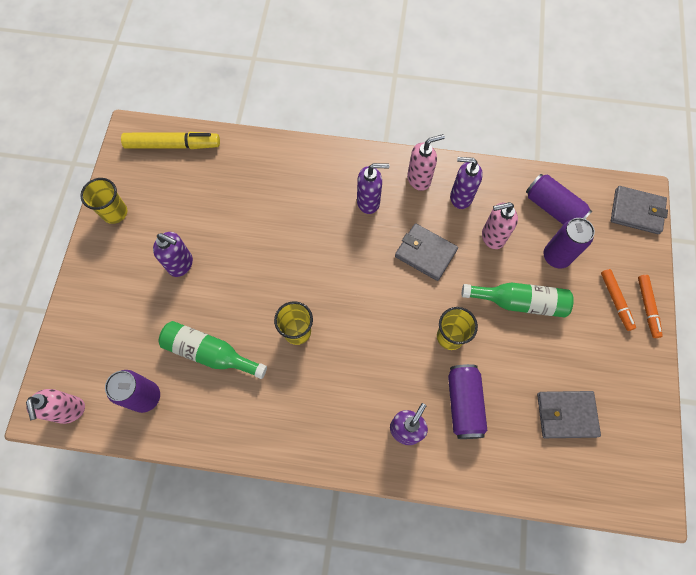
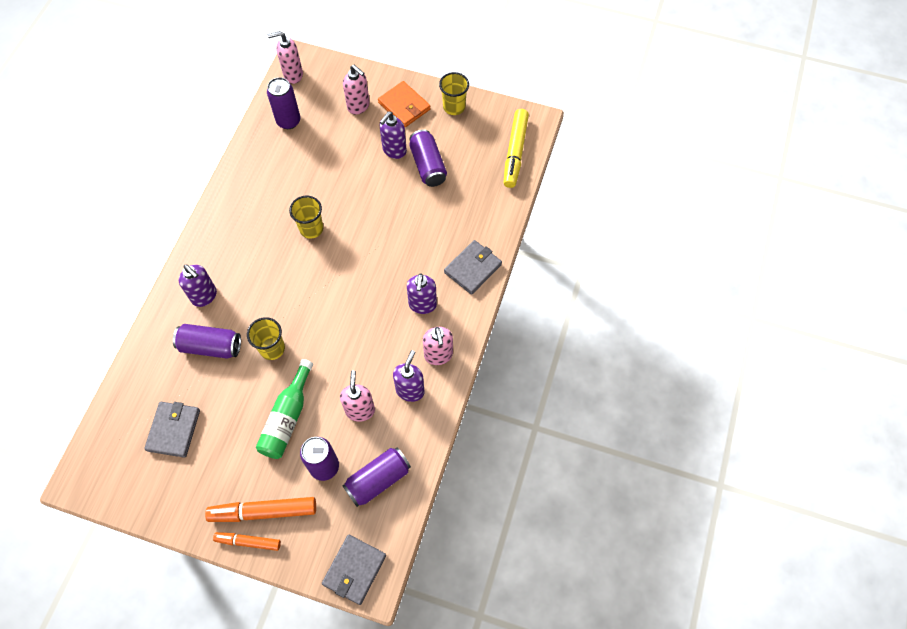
camera: 100 degrees right, 5 degrees down
green bottle [159,321,267,379] -> none
grey wallet [395,223,458,281] -> grey wallet moved to [444,240,502,295]
orange marker [601,269,636,331] -> orange marker [205,497,316,522], size x1.64
none -> pink soap dispenser [343,65,370,115]
none -> orange wallet [378,81,431,127]
none -> purple can [409,130,447,187]

